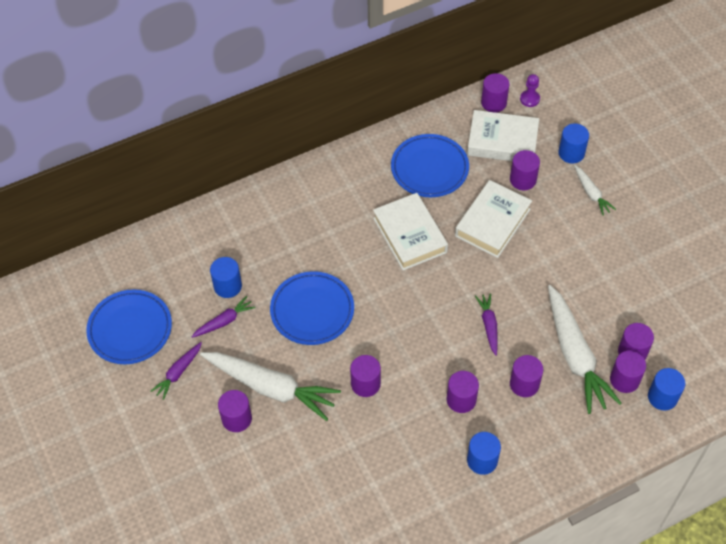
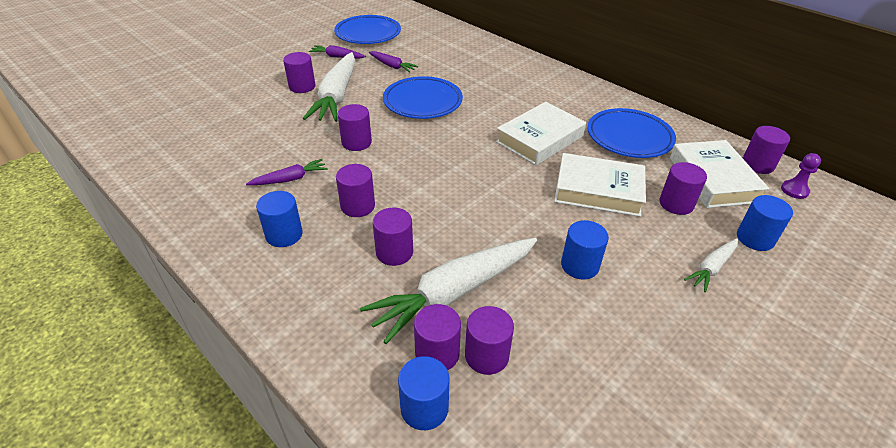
camera: 70 degrees right, 15 degrees down
blue cylinder [210,257,242,298] -> blue cylinder moved to [561,220,609,280]
purple carrot [475,293,498,356] -> purple carrot moved to [246,159,327,185]

